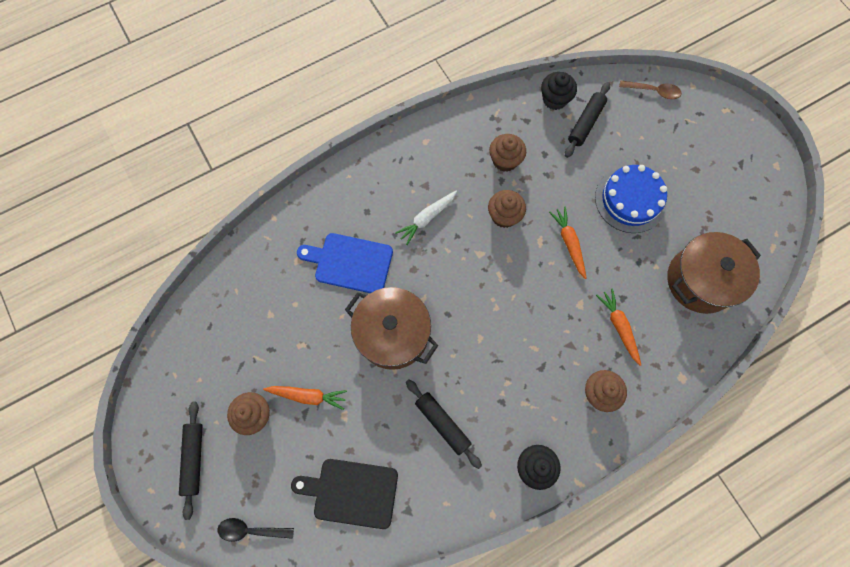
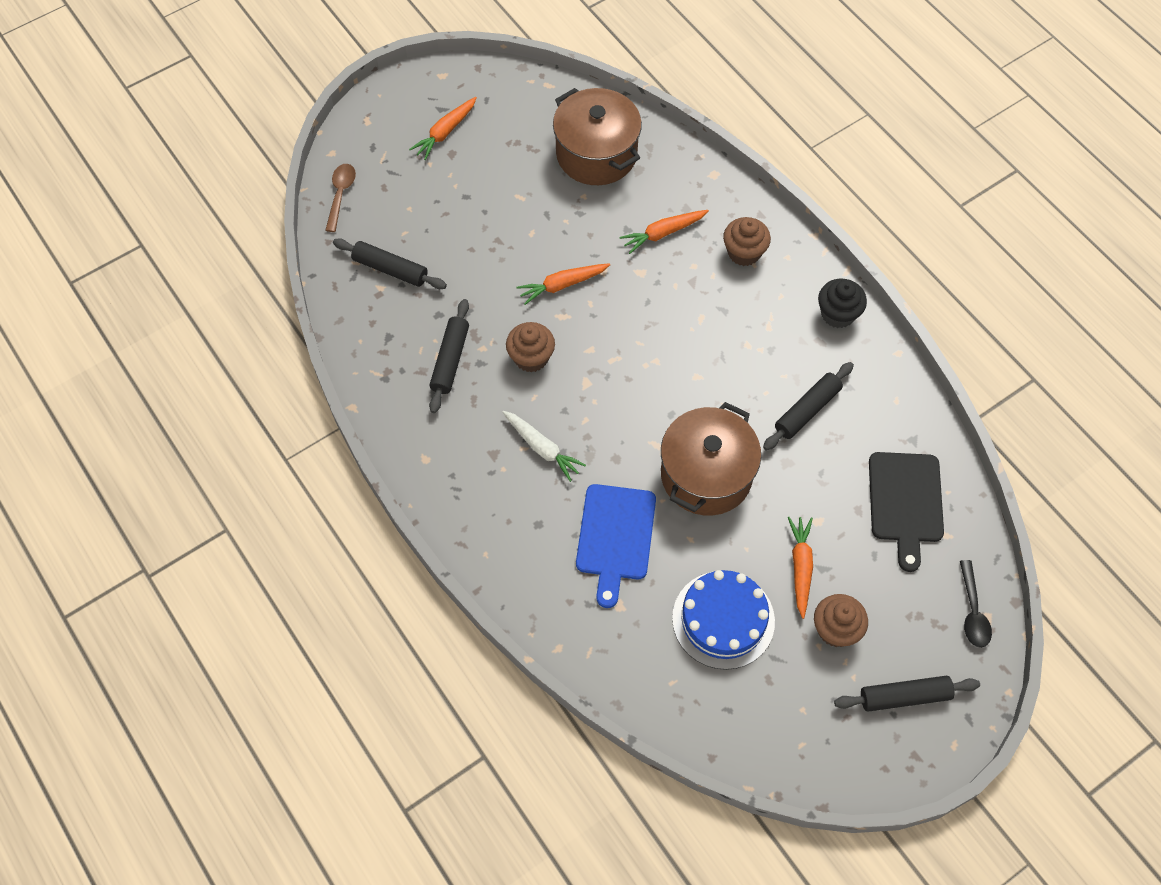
camera: 95 degrees left, 10 degrees down
brown cupcake [489,134,526,172] -> black rolling pin [429,299,469,413]
black cupcake [541,72,577,110] -> none
blue cake [595,165,667,233] -> blue cake moved to [672,570,775,670]
none -> orange carrot [409,97,477,160]

